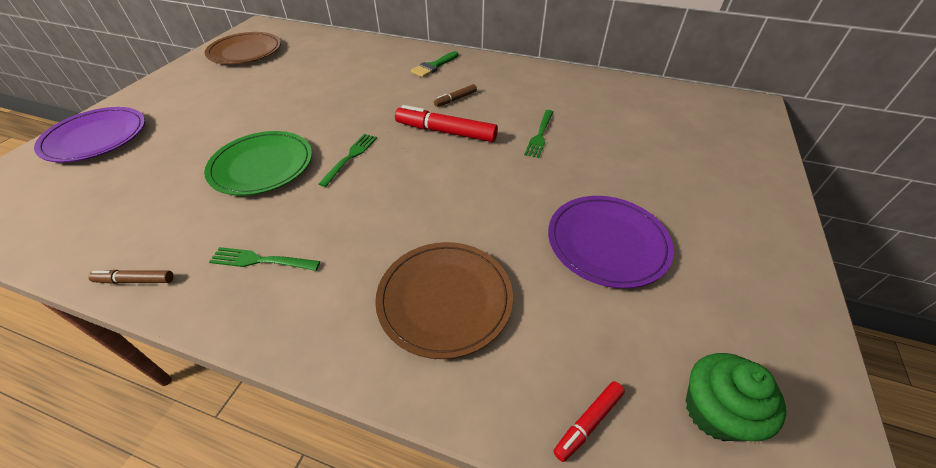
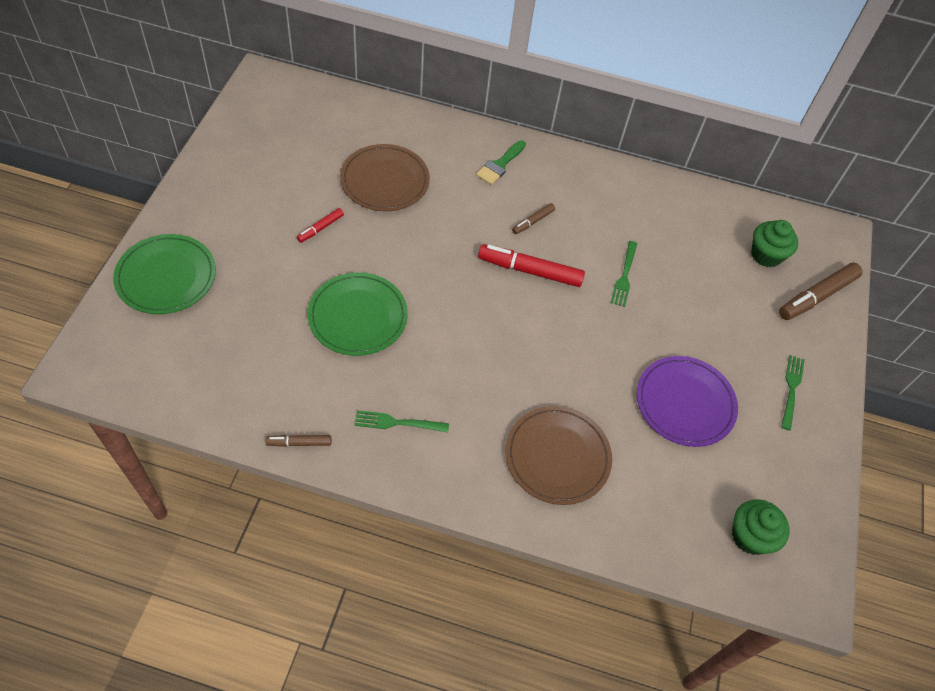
camera: 10 degrees left, 10 degrees up
purple plate [34,107,145,162] -> green plate [113,234,216,314]
brown plate [205,32,281,64] -> brown plate moved to [340,144,430,211]
green fork [318,134,377,187] -> green fork moved to [781,355,805,430]
red marker [553,381,625,462] -> red marker moved to [297,208,344,243]
none -> green cupcake [751,220,798,268]
none -> brown marker [779,263,863,320]

